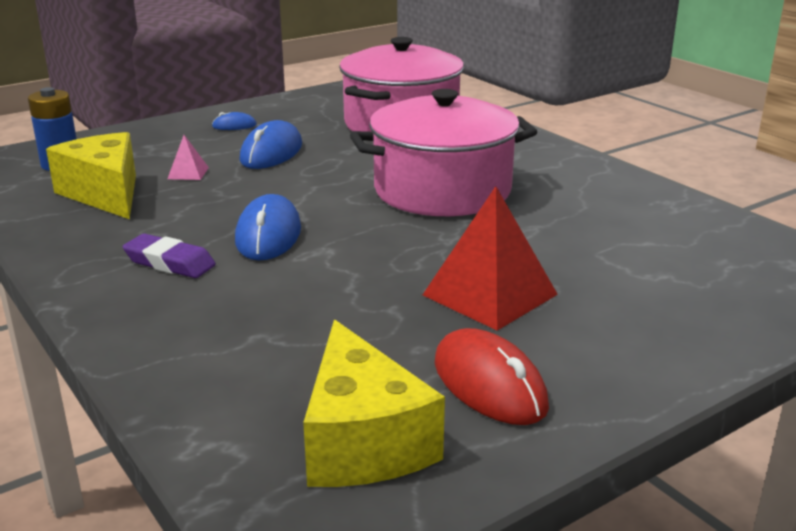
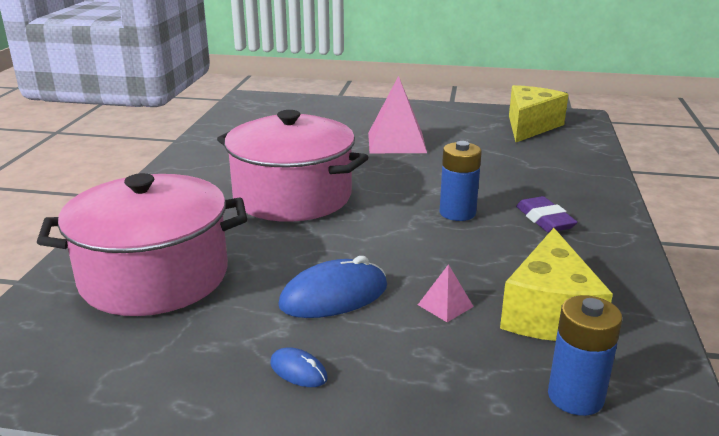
camera: 135 degrees left, 0 degrees up
blue mouse [235,194,301,260] -> blue battery [440,141,482,221]
red pyramid [423,186,558,331] -> pink pyramid [368,76,427,153]
red mouse [435,328,549,425] -> none

